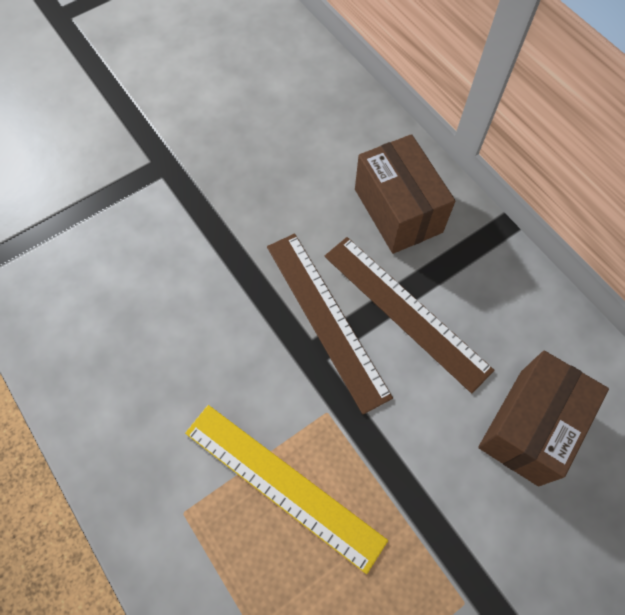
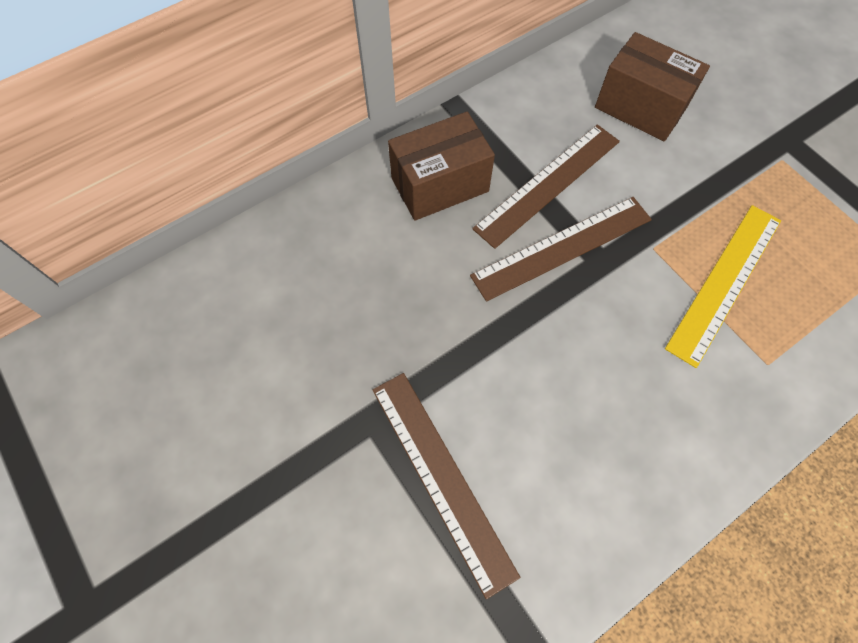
camera: 90 degrees left, 0 degrees up
none -> brown ruler [372,373,520,599]

